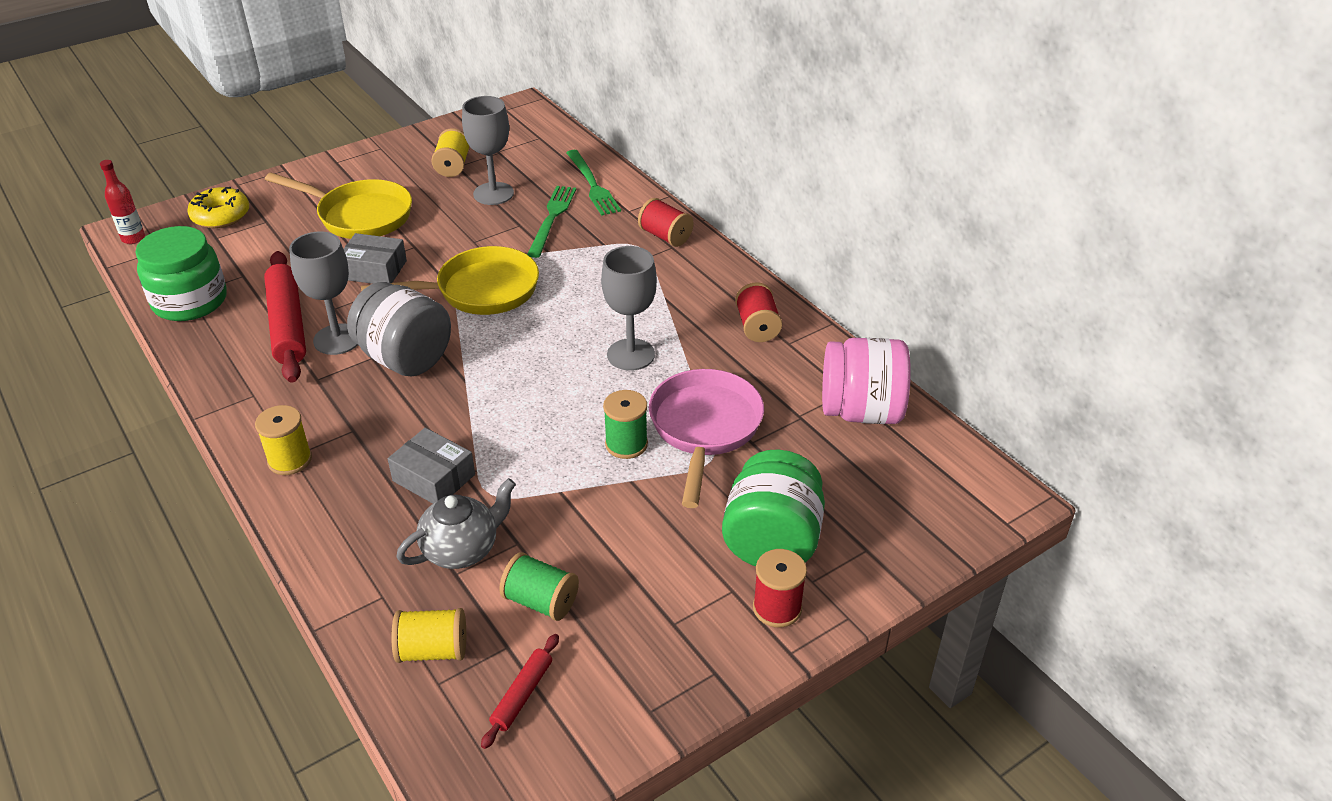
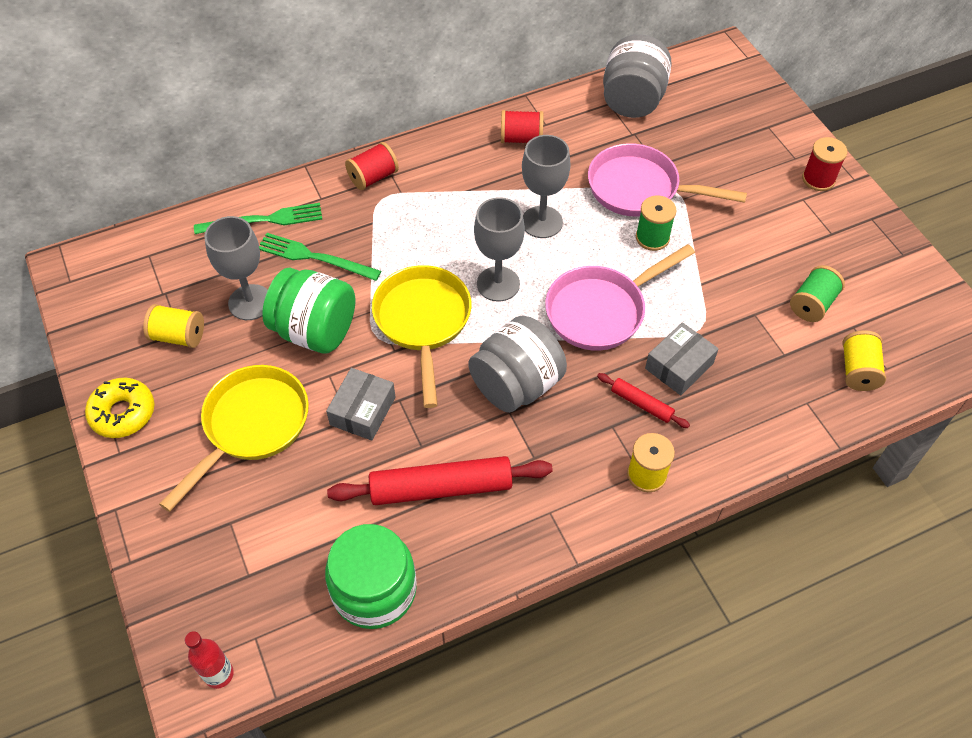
camera: 80 degrees left, 15 degrees up
yellow donut [187,187,249,228] -> yellow donut moved to [85,378,154,438]
grey goblet [289,231,358,355] -> grey goblet moved to [474,197,525,302]
grey teapot [396,478,516,569] -> none
red rolling pin [481,634,559,749] -> red rolling pin moved to [597,373,690,428]
green jar [722,449,825,566] -> green jar moved to [262,268,355,354]
pink jar [822,338,911,424] -> grey jar [603,34,672,118]
none -> pink pan [545,244,695,351]

